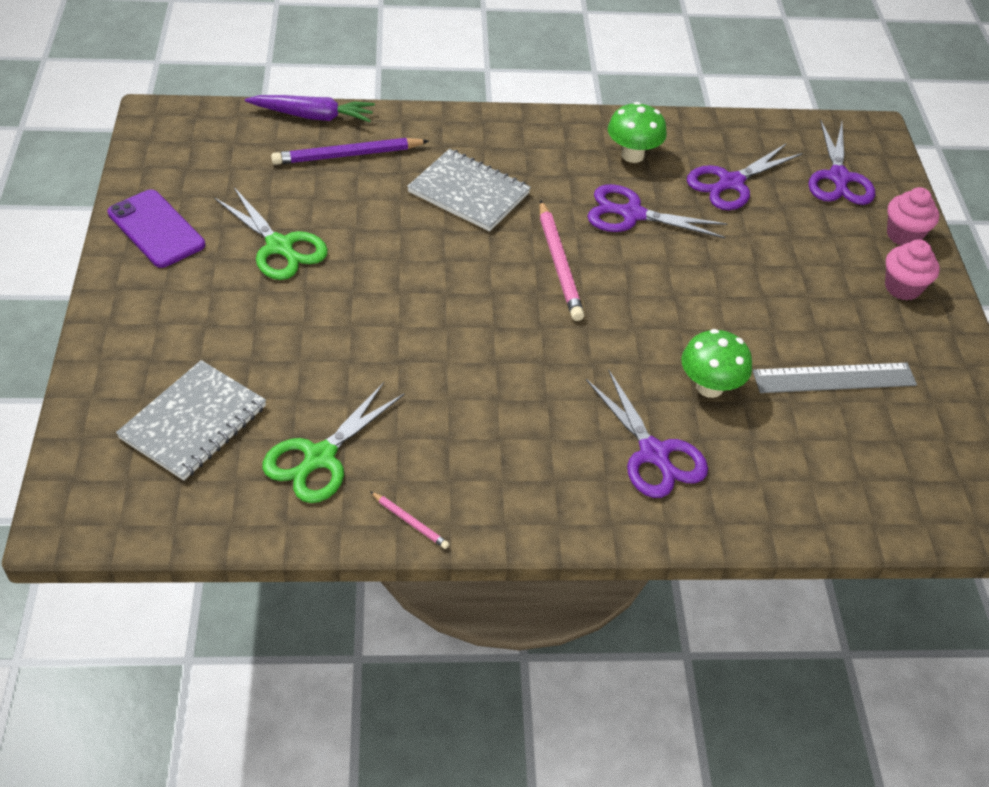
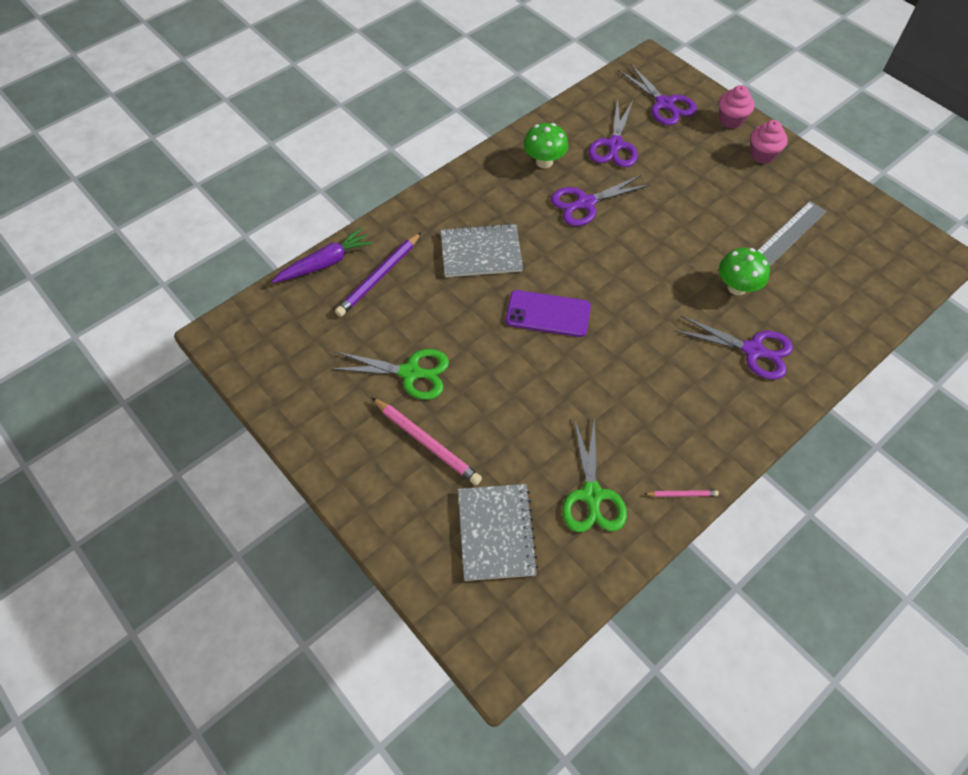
camera: 35 degrees left, 10 degrees up
purple phone [107,189,205,268] -> purple phone moved to [506,290,591,337]
pink pencil [540,200,584,321] -> pink pencil moved to [371,397,482,485]

